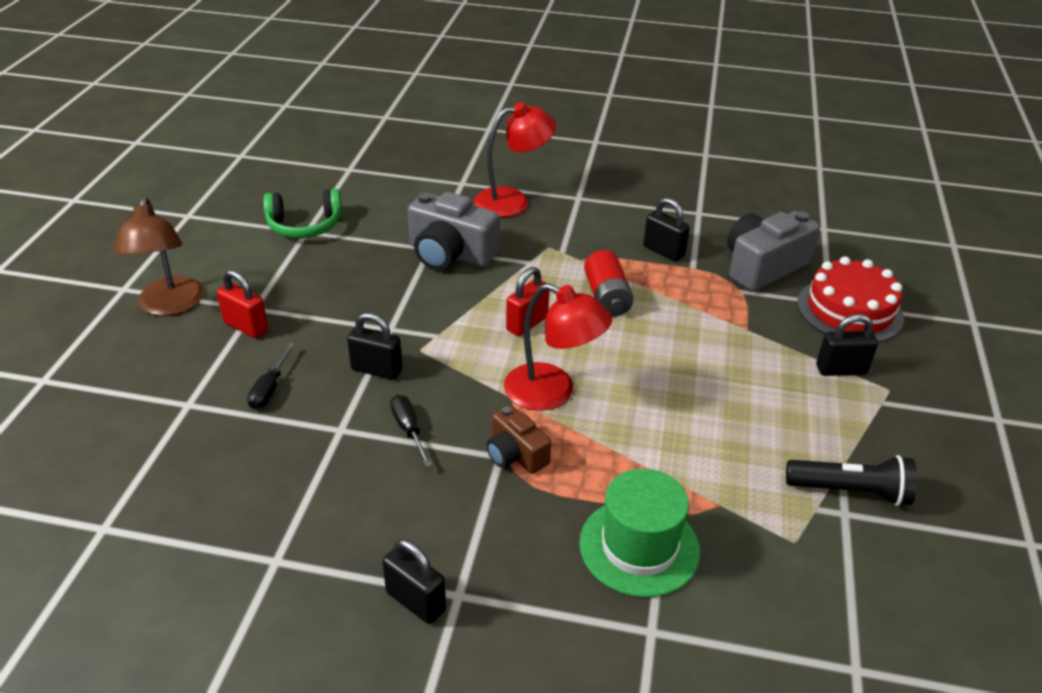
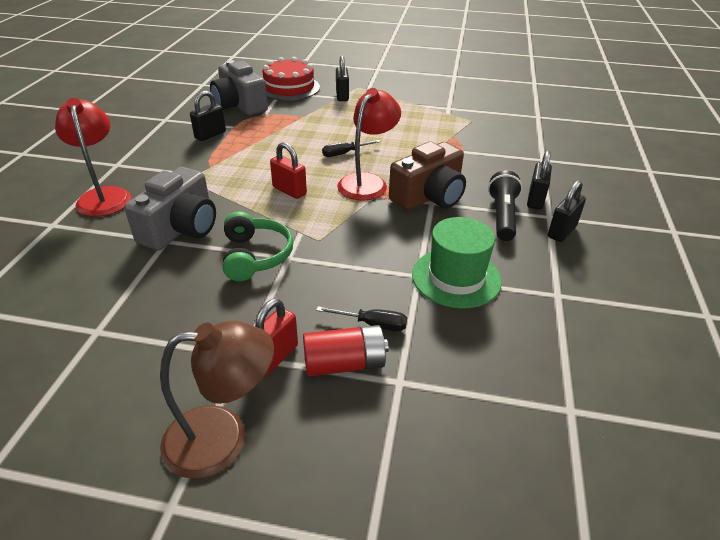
camera: 90 degrees left, 0 degrees up
green headphones [263,189,342,238] -> green headphones moved to [223,211,293,281]
black padlock [347,313,403,380] -> black padlock moved to [527,151,552,210]
black screwdriver [390,395,432,467] -> black screwdriver moved to [322,140,381,157]
brown camera [486,405,551,474] -> brown camera [389,141,466,210], size x1.71
green hat [579,469,700,597] -> green hat moved to [412,217,502,309]
red battery [584,250,634,317] -> red battery moved to [303,325,389,376]
black flashlight [786,455,917,506] -> black flashlight moved to [488,170,522,241]

